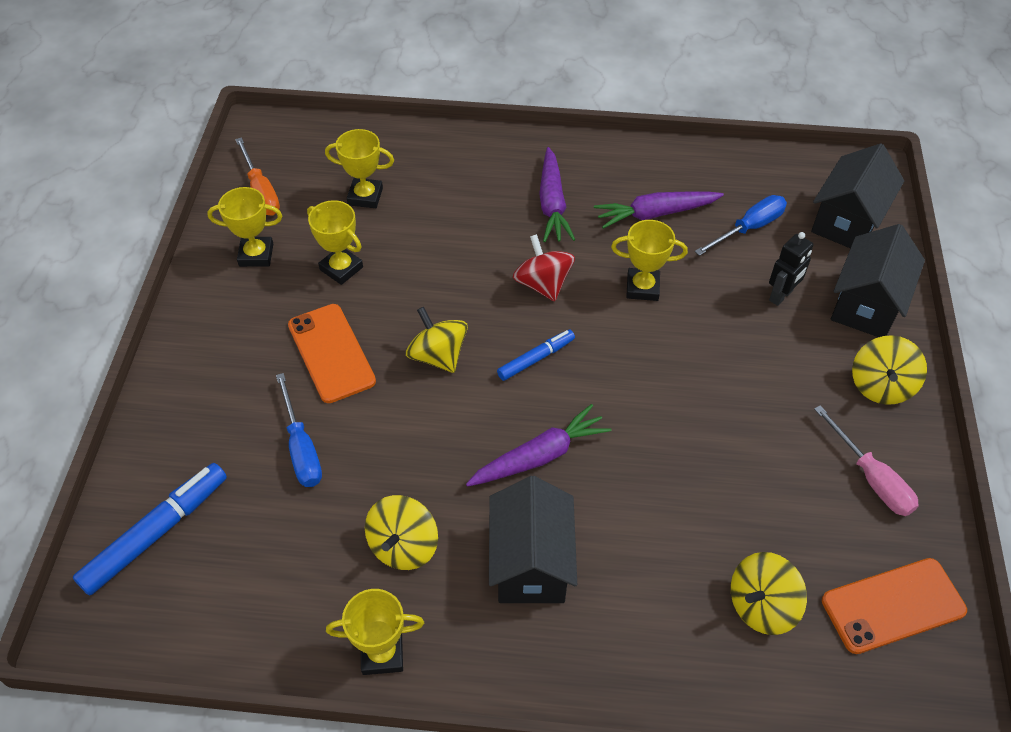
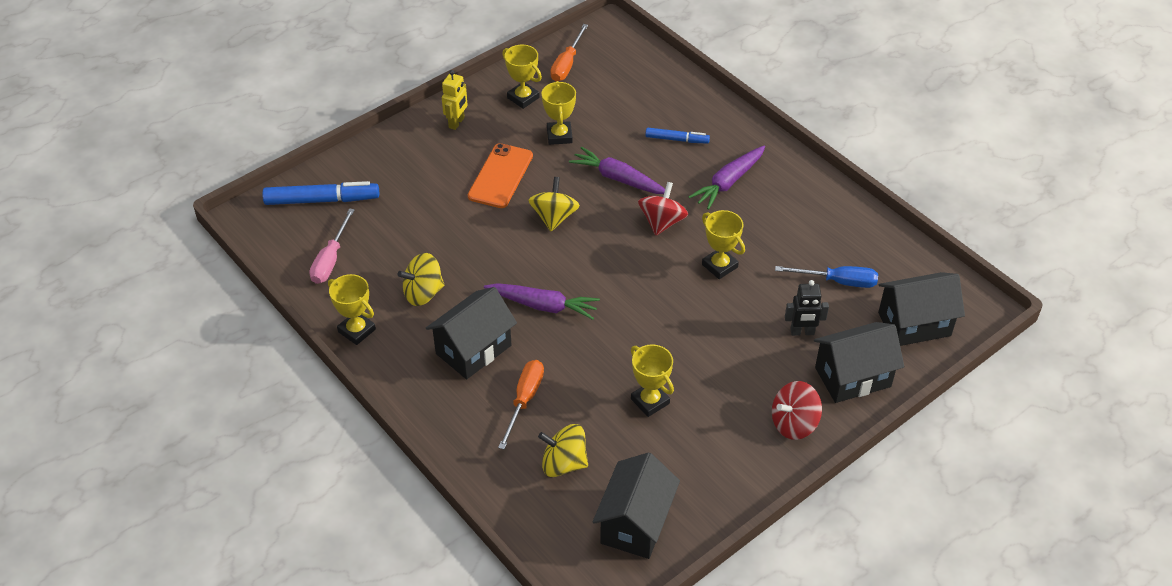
camera: 45 degrees right, 5 degrees down
blue screwdriver [276,373,322,487] -> none
yellow trophy [325,129,394,208] -> yellow trophy moved to [631,344,674,417]
blue marker [497,330,575,381] -> blue marker moved to [645,128,710,144]
purple carrot [594,192,724,229] -> purple carrot moved to [569,147,665,194]
pink screwdriver [814,405,919,516] -> pink screwdriver moved to [309,208,355,284]
orange phone [822,558,967,654] -> black house [593,452,680,559]
yellow spinning top [852,335,927,405] -> red spinning top [772,381,822,440]
none -> yellow robot [442,70,468,130]
none -> orange screwdriver [498,360,544,450]

